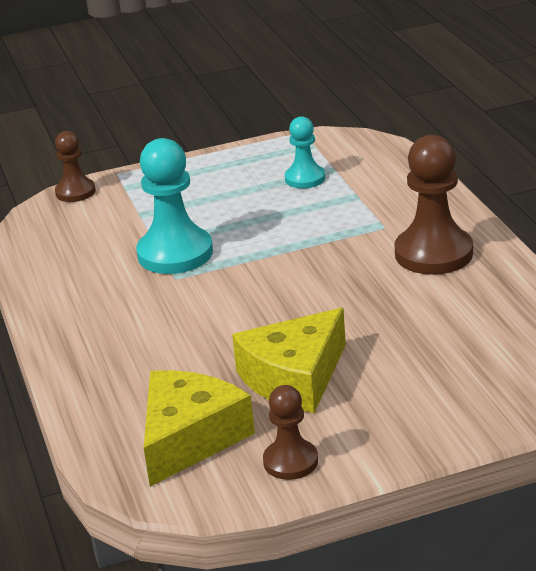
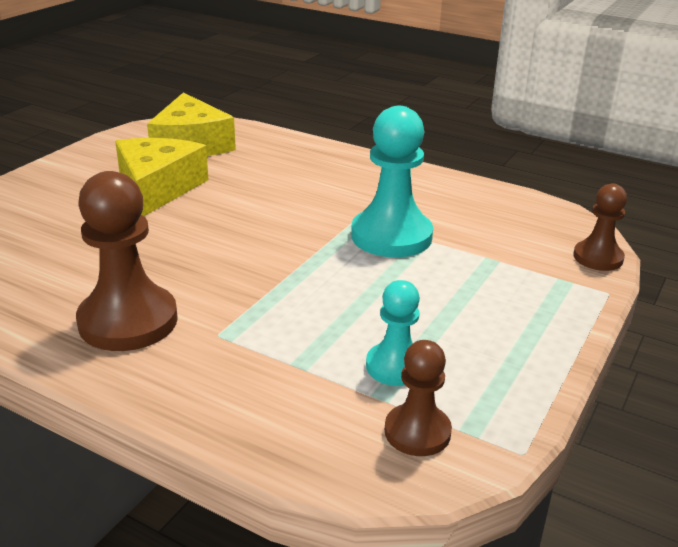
camera: 135 degrees right, 0 degrees up
brown pawn [263,385,318,480] -> brown pawn moved to [385,340,452,456]

